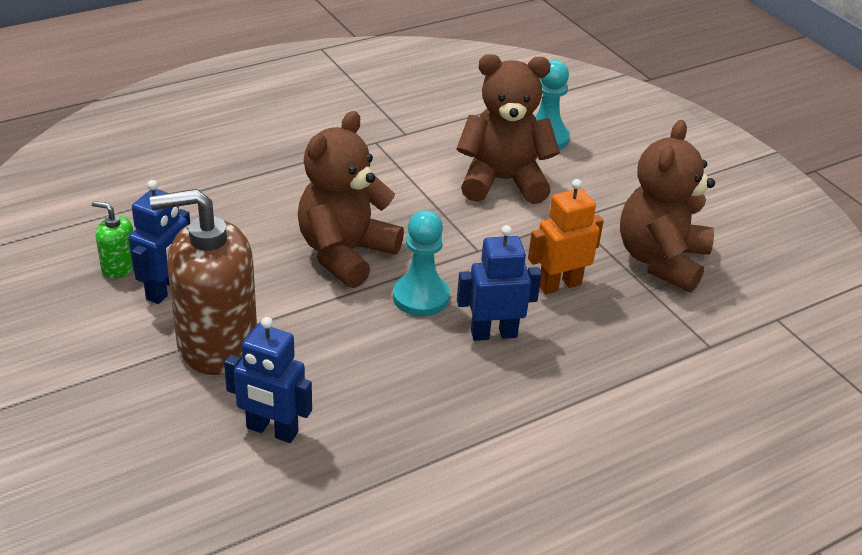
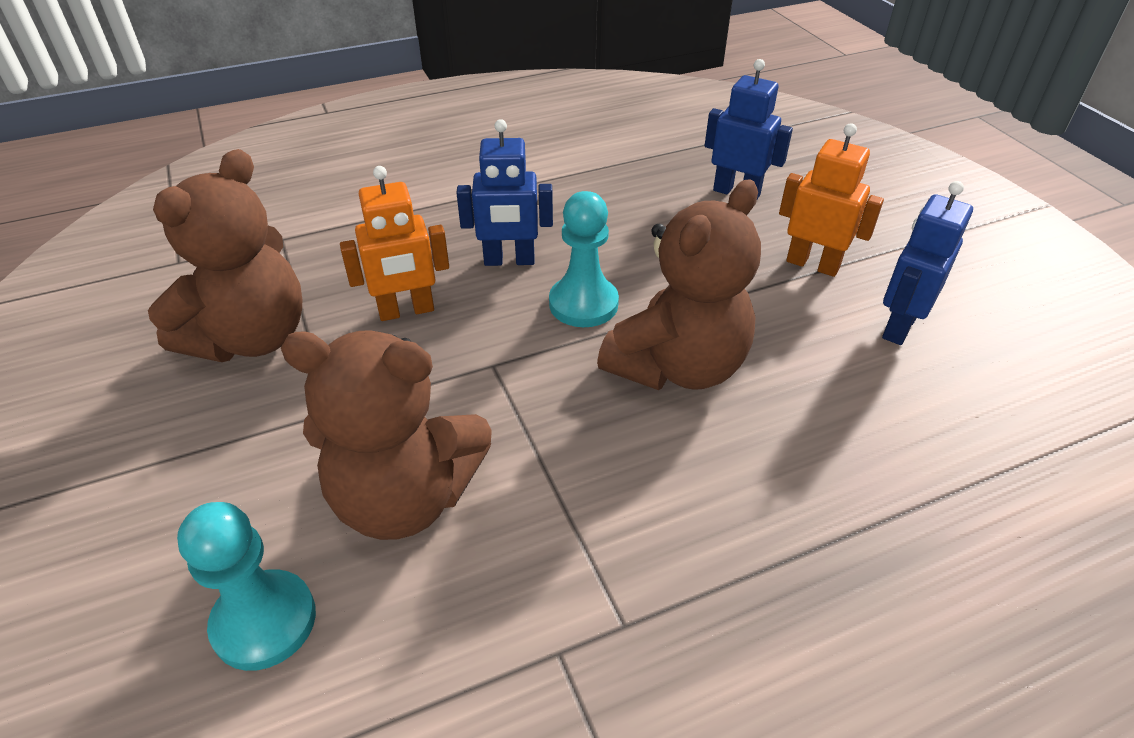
camera: 170 degrees left, 5 degrees up
green soap dispenser [92,201,133,278] -> none
brown soap dispenser [150,189,257,375] -> orange robot [779,123,884,277]

